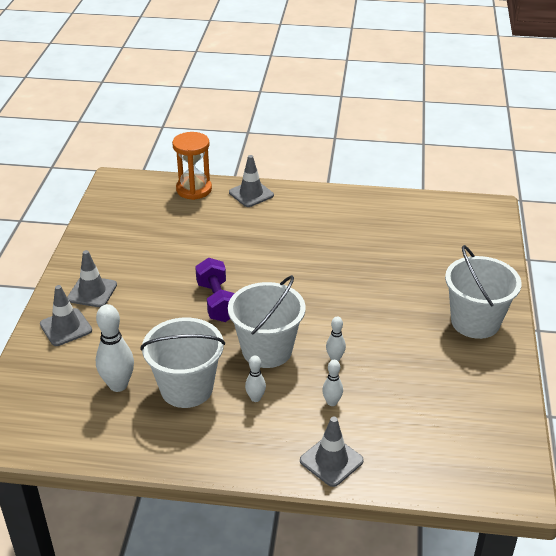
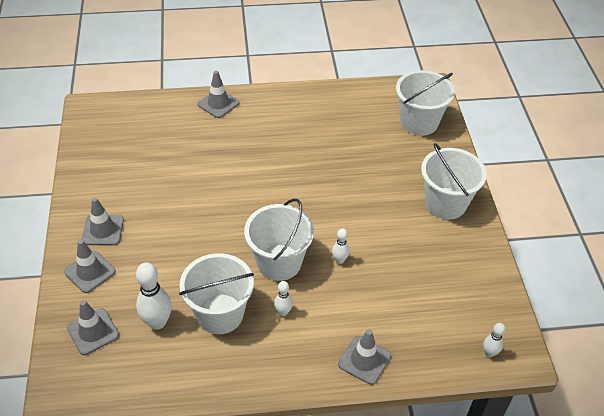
camera: 15 degrees left, 10 degrees up
orange hourglass [172,132,212,200] -> none
purple dumbbell [195,258,235,322] -> none
white bowling pin [322,360,343,406] -> white bowling pin moved to [483,323,505,357]
none -> grey traffic cone [67,300,119,355]
none -> white bucket [396,70,455,136]

